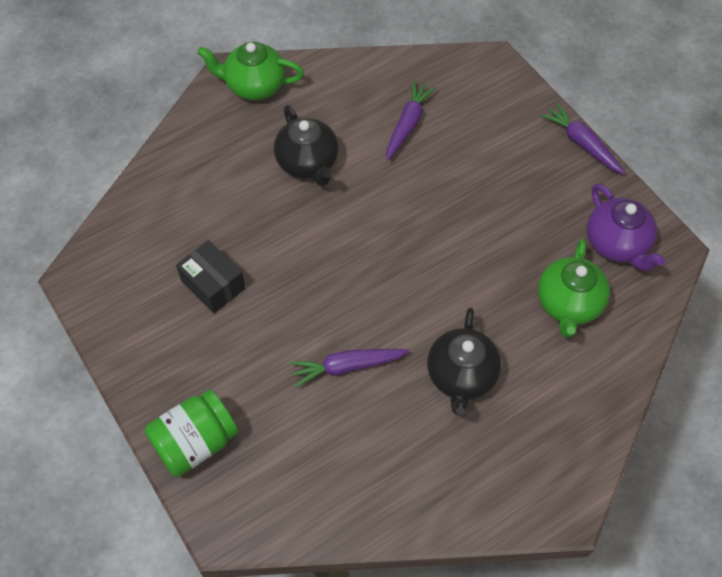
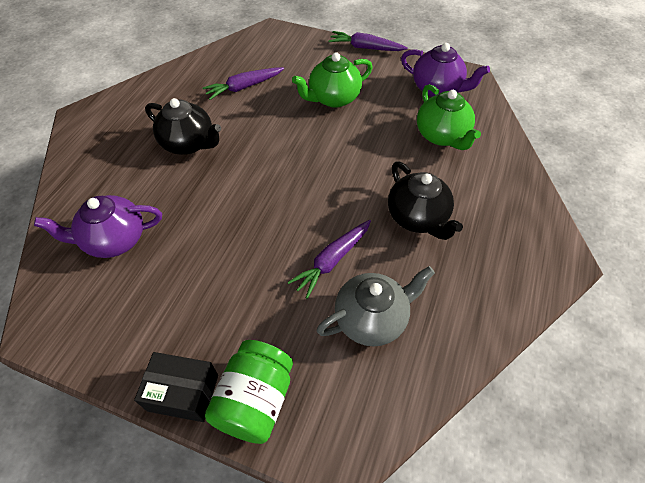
camera: 35 degrees left, 5 degrees down
black box [176,240,246,313] -> black box moved to [134,352,218,422]
green teapot [197,42,304,100] -> green teapot moved to [292,52,373,108]
purple carrot [387,80,436,160] -> purple carrot turned 105 degrees counterclockwise [202,67,284,100]
none -> purple teapot [34,195,162,258]
none -> grey teapot [317,266,435,347]

